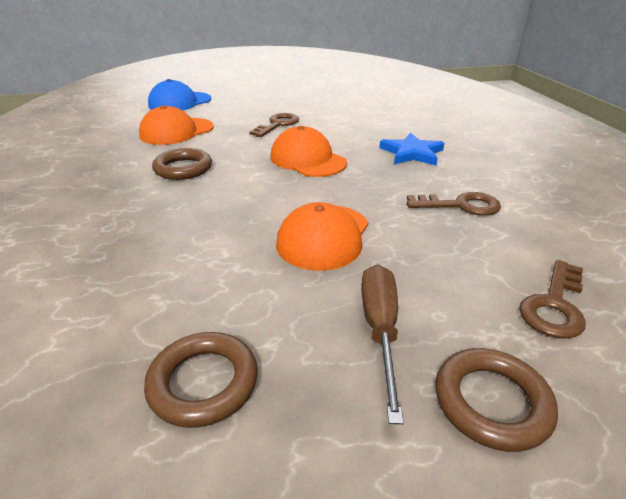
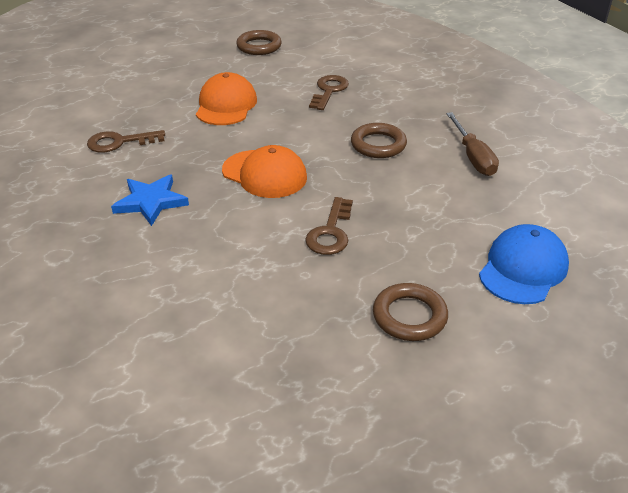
camera: 165 degrees right, 5 degrees up
orange cap [139,105,214,145] -> none
brown screwdriver [361,265,404,424] -> brown screwdriver moved to [446,112,499,176]
brown ring [435,348,558,452] -> brown ring moved to [373,283,448,341]
brown key [519,260,586,339] -> brown key moved to [309,75,349,110]

